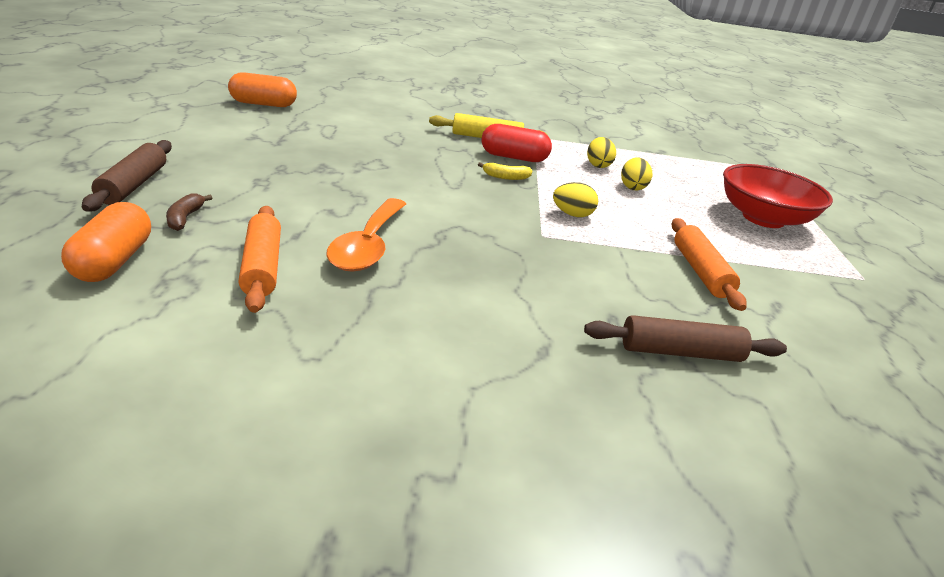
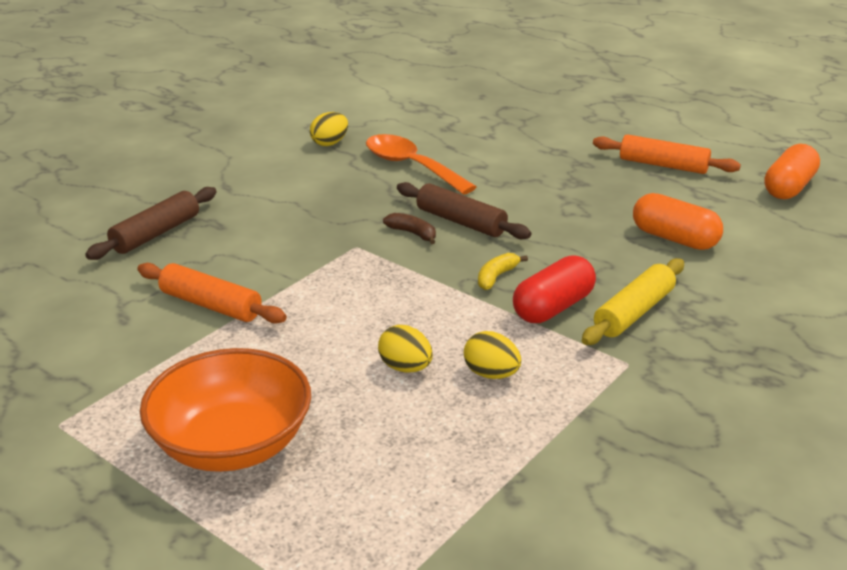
camera: 130 degrees right, 0 degrees up
orange capsule [61,202,151,282] -> orange capsule moved to [633,193,723,250]
brown rolling pin [82,140,172,212] -> brown rolling pin moved to [397,182,531,239]
brown banana [166,193,212,231] -> brown banana moved to [383,213,436,244]
orange rolling pin [239,206,281,313] -> orange rolling pin moved to [593,134,741,174]
yellow egg [553,182,598,217] -> yellow egg moved to [310,112,348,146]
red bowl [723,164,833,228] -> orange bowl [140,348,311,472]

